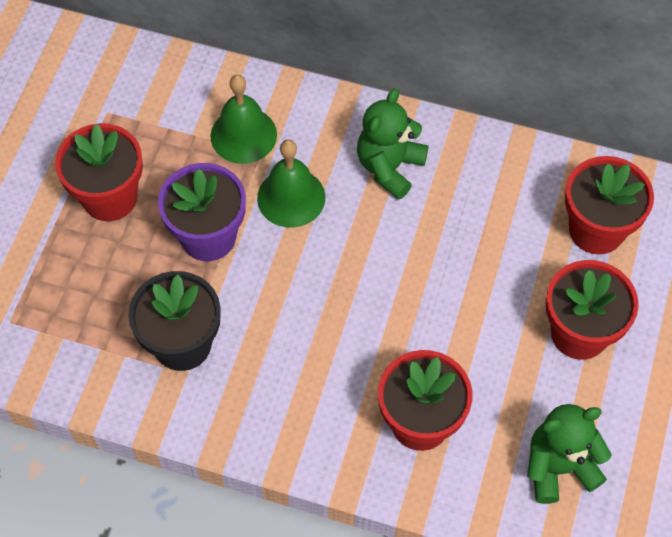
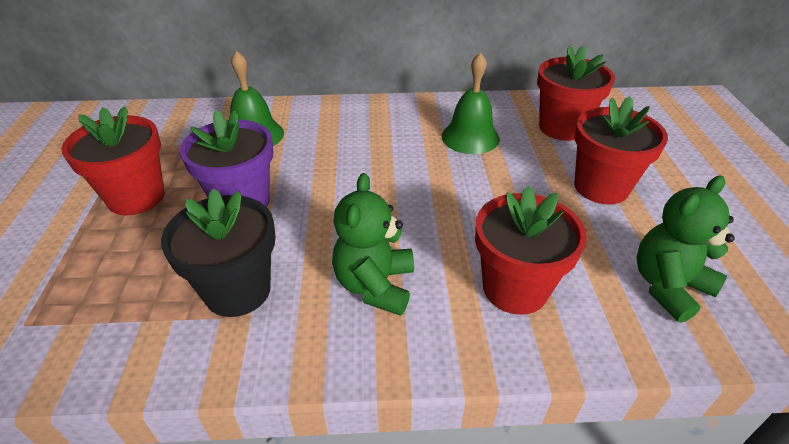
camera: 20 degrees left, 20 degrees down
green bell [257,139,325,228] -> green bell moved to [441,52,500,154]
green teddy bear [357,88,428,200] -> green teddy bear moved to [332,173,414,316]

